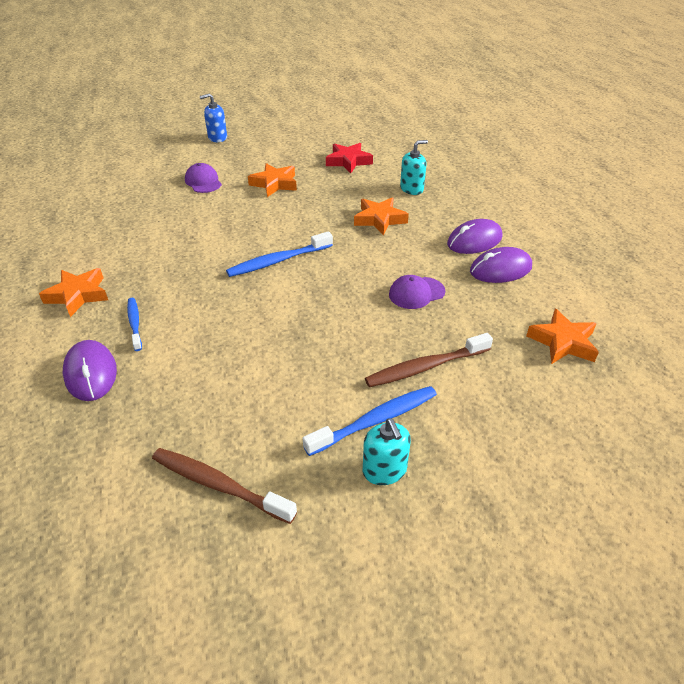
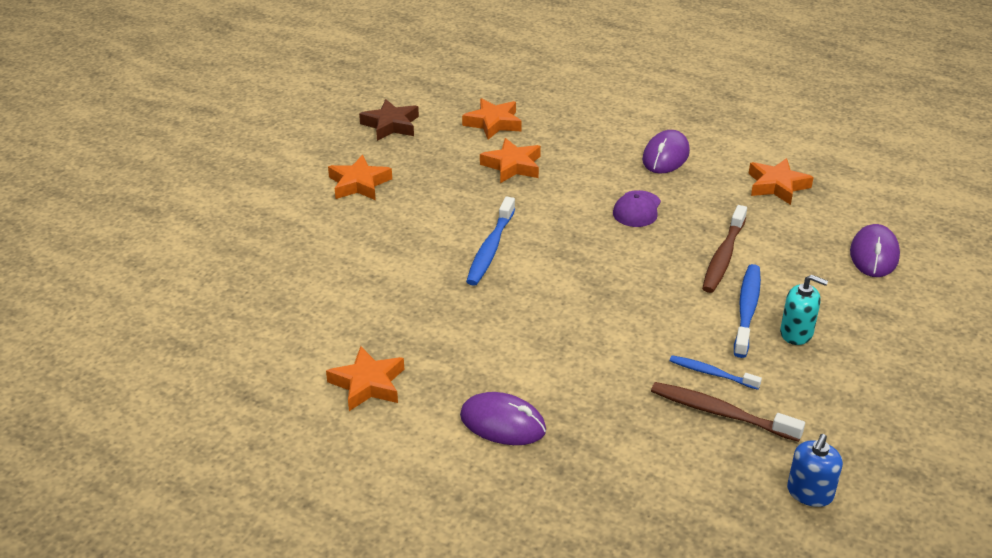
camera: 45 degrees left, 5 degrees down
blue toothbrush [127,298,142,351] -> blue toothbrush moved to [670,355,762,390]
brown toothbrush [152,448,297,524] -> brown toothbrush turned 45 degrees clockwise [651,382,805,442]
purple cap [185,163,222,193] -> none
blue soap dispenser [200,93,227,142] -> blue soap dispenser moved to [787,434,843,507]
red star [326,143,373,173] -> brown star [359,99,419,141]
turquoise soap dispenser [400,140,428,195] -> orange star [462,98,522,140]
purple mouse [447,219,502,254] -> purple mouse moved to [850,224,900,277]

